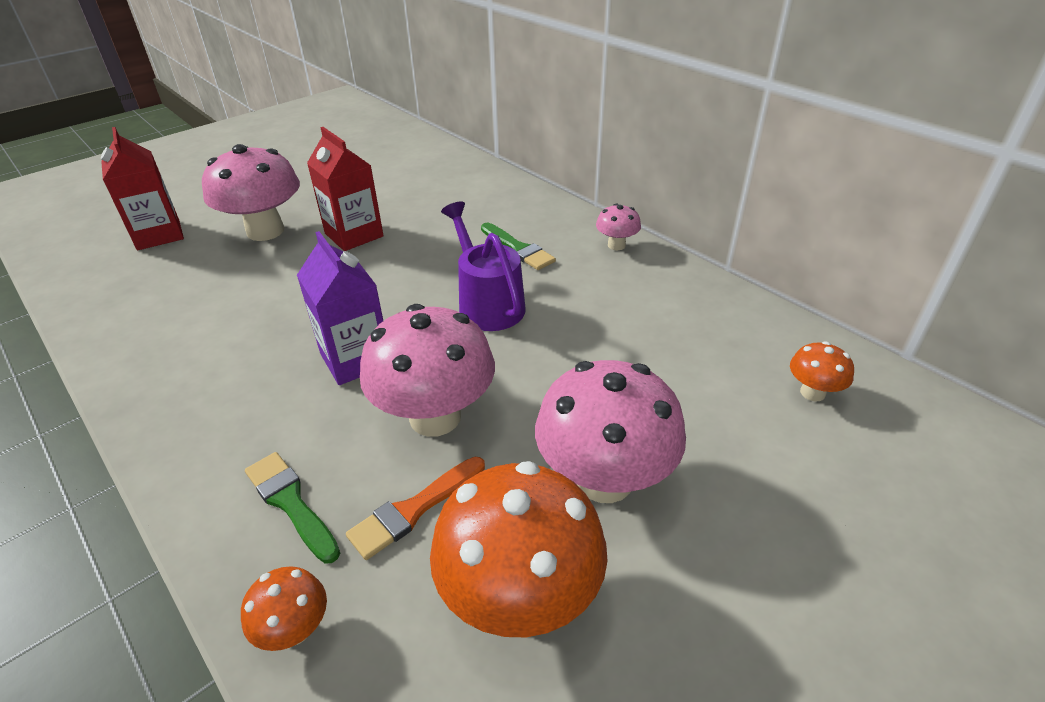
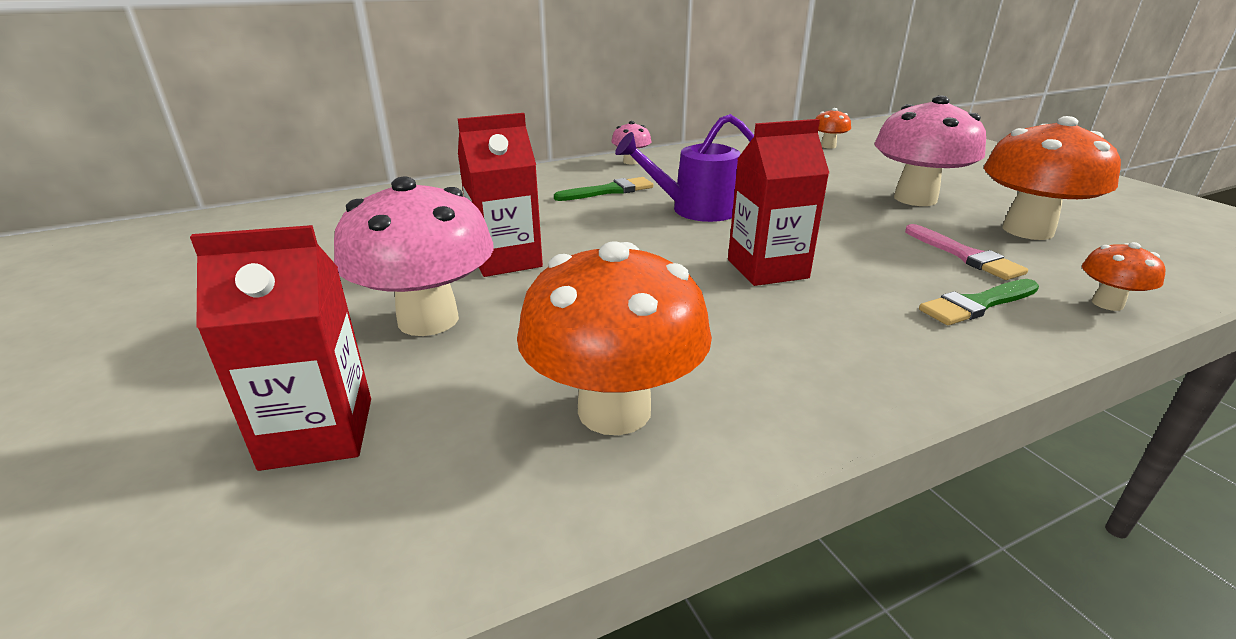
camera: 75 degrees left, 10 degrees down
purple carton [297,231,383,385] -> red carton [728,119,829,286]
orange brush [346,457,485,560] -> pink brush [905,224,1028,280]
pink mushroom [360,304,495,437] -> none
none -> orange mushroom [517,241,712,435]

